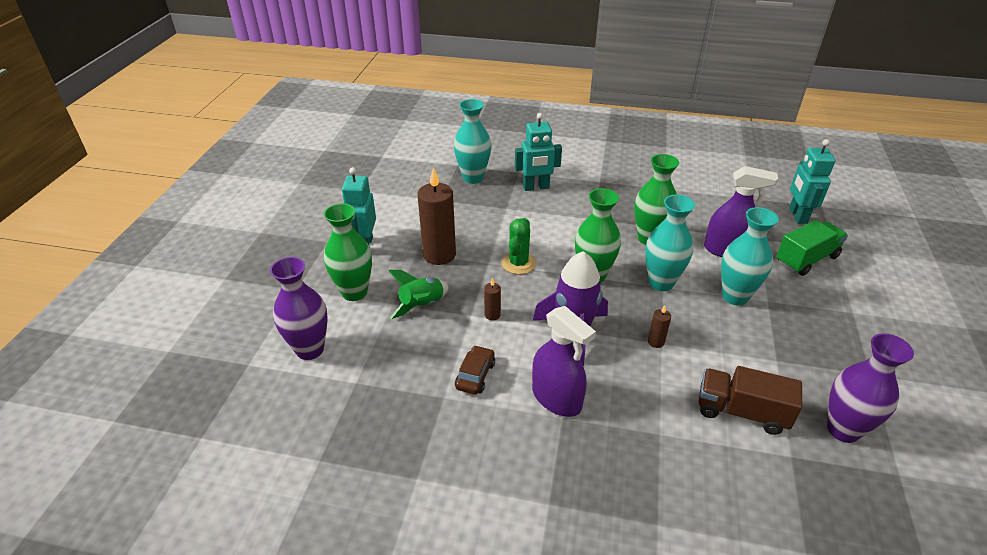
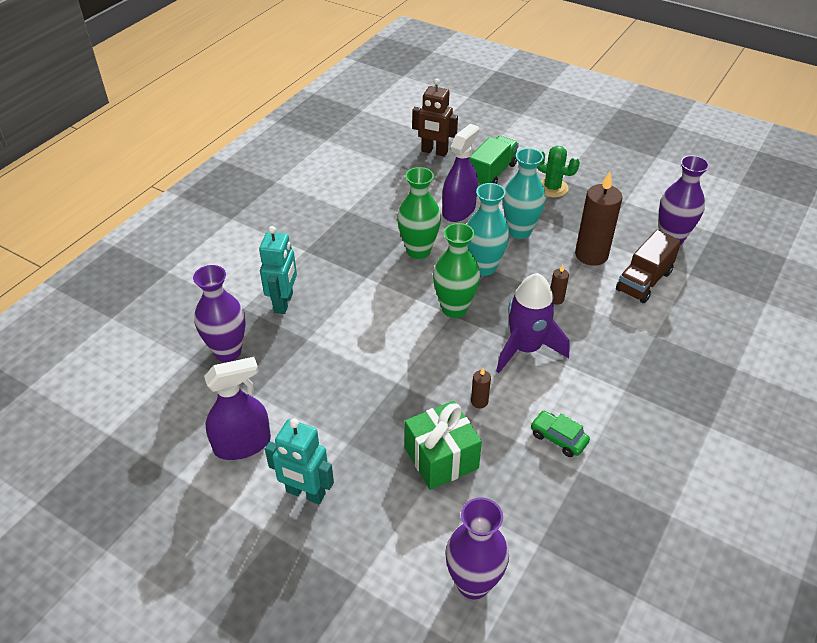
camera: 70 degrees left, 5 degrees up
green vase [324,203,372,301] -> none
green rocket [389,270,449,319] -> green gift [405,401,482,490]
brown candle [418,167,456,265] -> brown candle moved to [575,171,623,266]
turquoise vase [454,99,491,184] -> purple vase [193,265,245,362]
brown car [455,345,495,394] -> green car [530,411,590,457]
green cactus [501,218,536,275] -> green cactus moved to [537,146,580,197]
purple spray bottle [532,306,596,417] -> purple spray bottle moved to [204,357,271,460]
green truck [776,220,848,276] -> green truck turned 45 degrees clockwise [469,136,519,186]
turquoise robot [789,139,835,224] -> brown robot [412,78,458,157]

